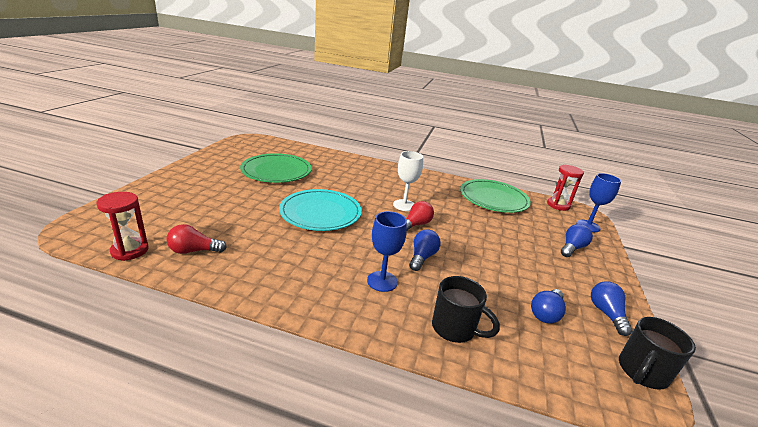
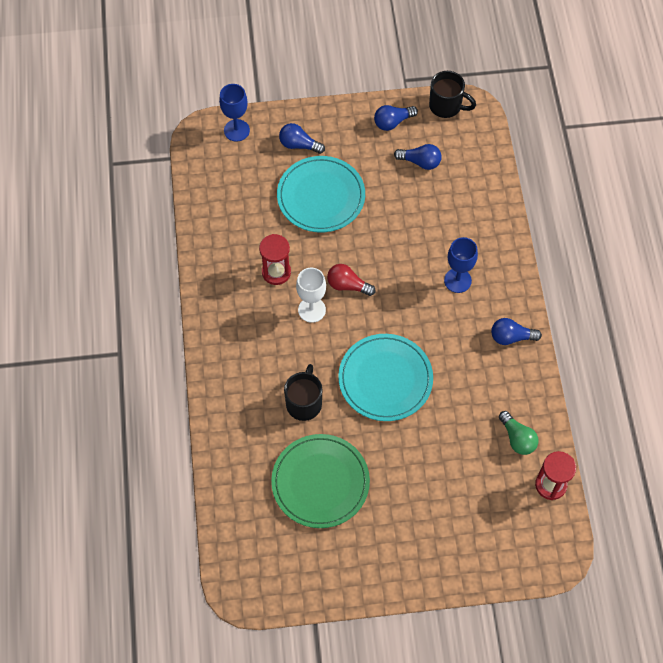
camera: 110 degrees left, 35 degrees up
red light bulb [166,224,227,254] -> green light bulb [499,411,538,455]
blue light bulb [409,229,440,271] -> blue light bulb moved to [491,318,542,345]
black mug [432,276,500,343] -> black mug moved to [284,364,322,421]
green plate [460,179,531,213] -> none
red hourglass [547,165,584,211] -> red hourglass moved to [259,234,291,285]
none -> turquoise plate [277,156,365,232]

